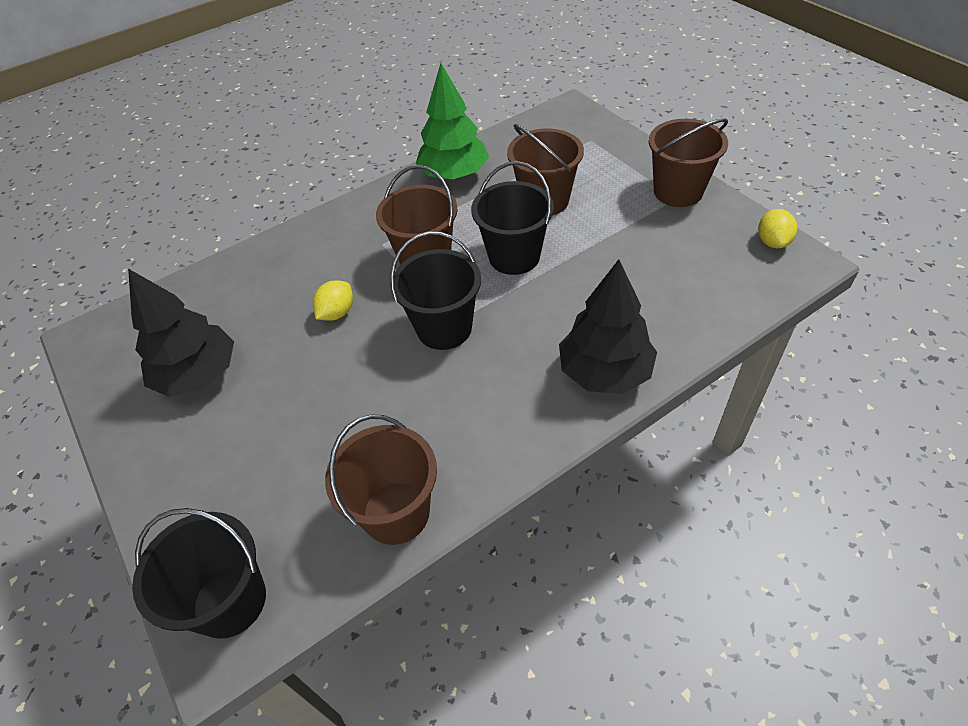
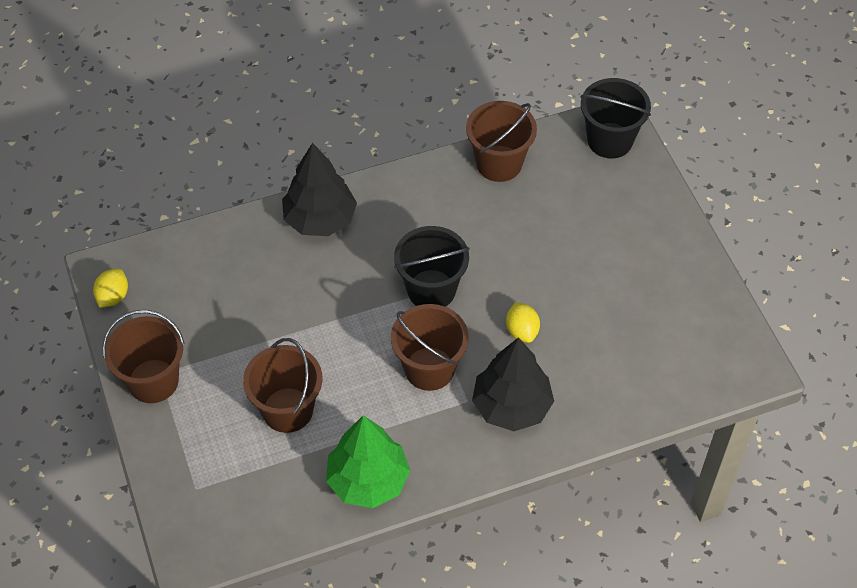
camera: 170 degrees left, 5 degrees up
black tree [128,269,234,397] -> black tree moved to [472,337,554,431]
yellow lemon [313,280,353,321] -> yellow lemon turned 60 degrees counterclockwise [506,302,540,343]
black bucket [471,161,554,275] -> none

